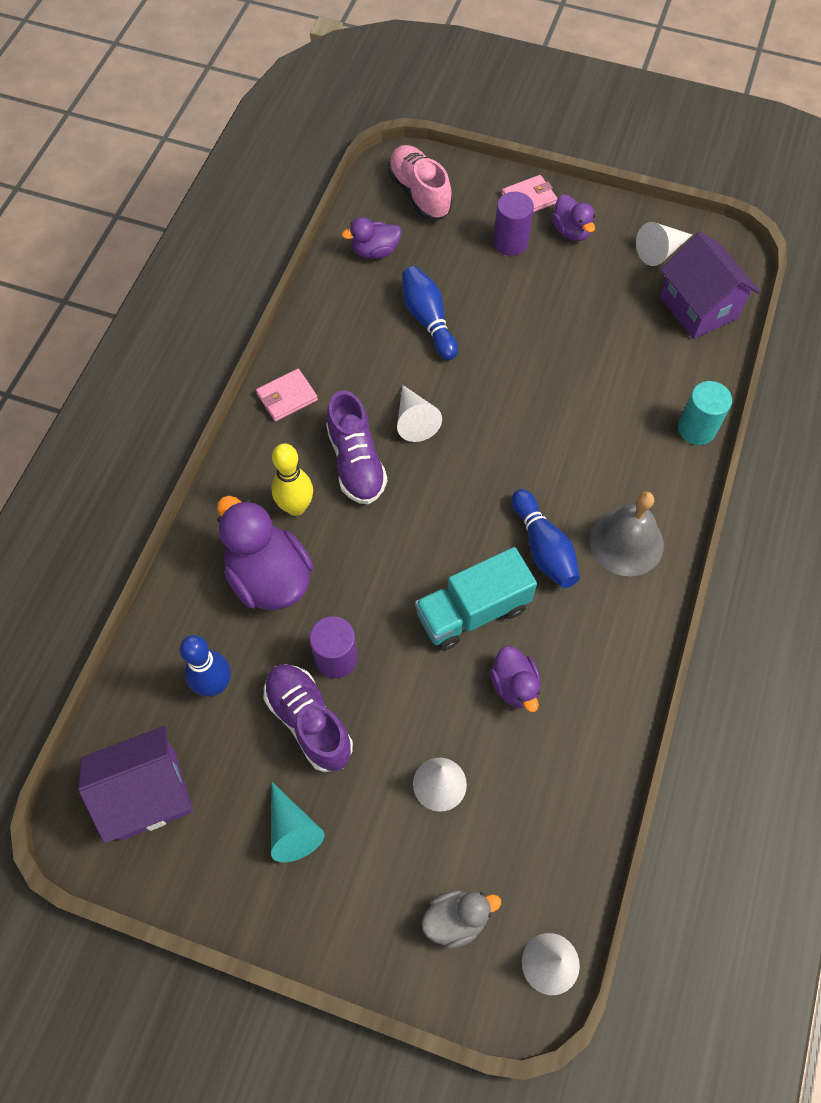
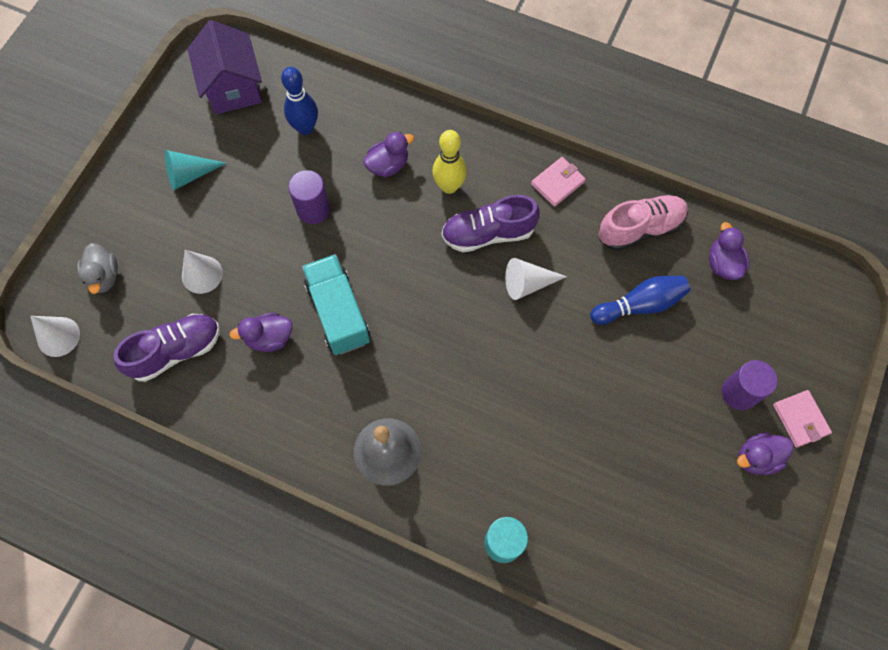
camera: 95 degrees right, 5 degrees up
purple duck [217,496,314,610] -> purple duck [363,132,414,177], size x0.56
pink wallet [256,369,318,421] -> pink wallet turned 75 degrees clockwise [531,157,586,207]
purple shoe [264,664,353,772] -> purple shoe moved to [113,314,220,382]
pink shoe [388,145,452,220] -> pink shoe moved to [599,195,688,251]
blue bowling pin [512,489,580,588] -> none
white cone [636,222,692,266] -> none
purple house [660,231,760,339] -> none

